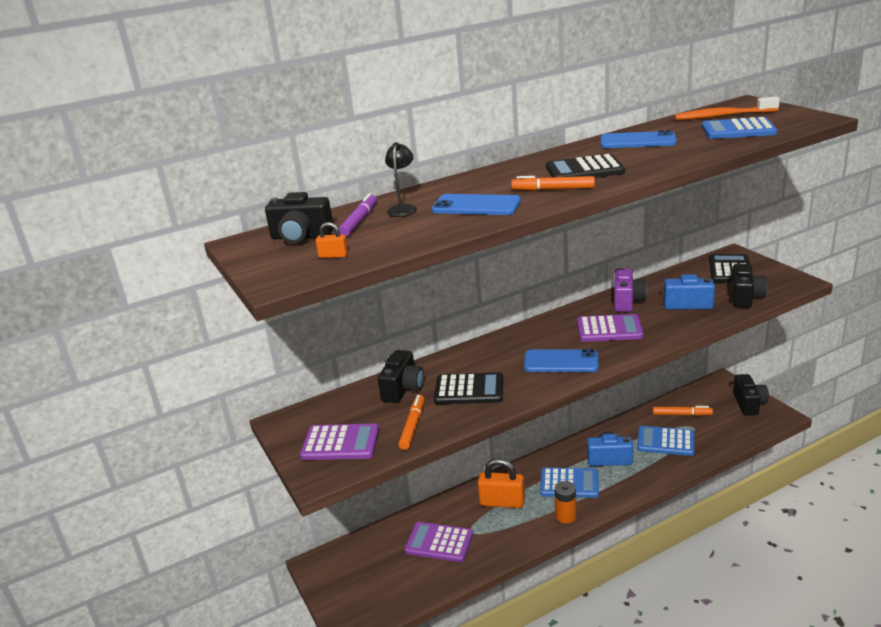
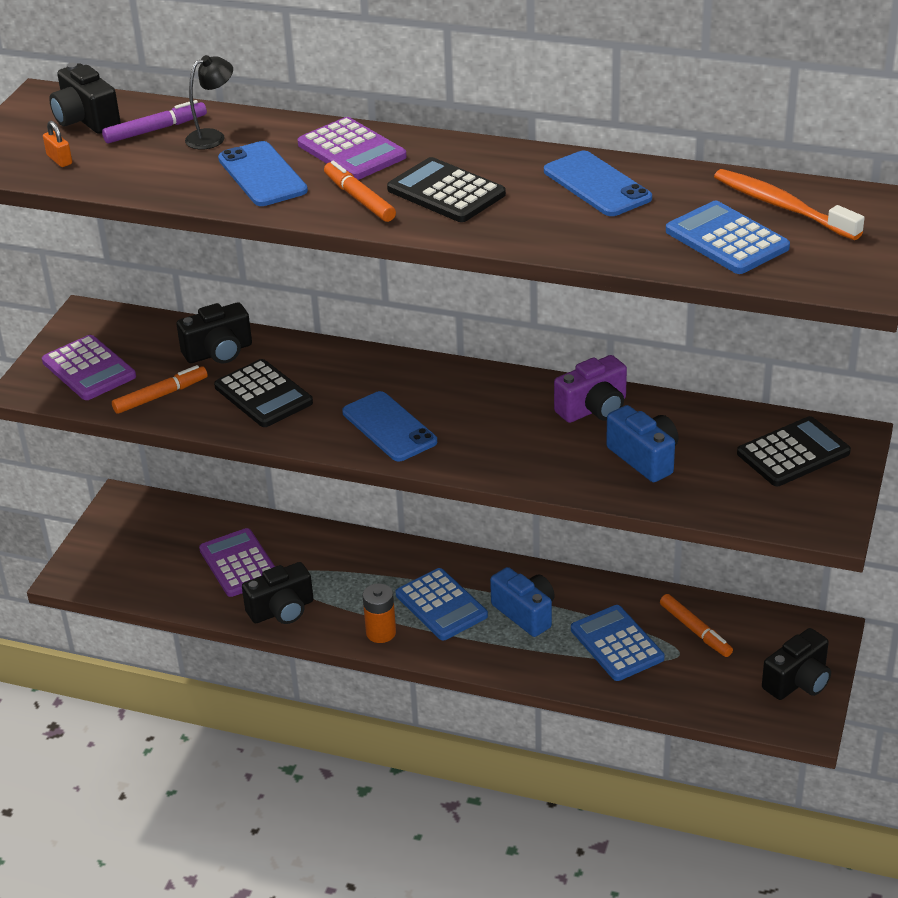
camera: 45 degrees right, 10 degrees up
orange padlock [478,458,525,508] -> none
purple calculator [577,314,644,342] -> purple calculator moved to [298,117,407,180]
black camera [731,264,768,308] -> black camera moved to [242,562,314,624]

